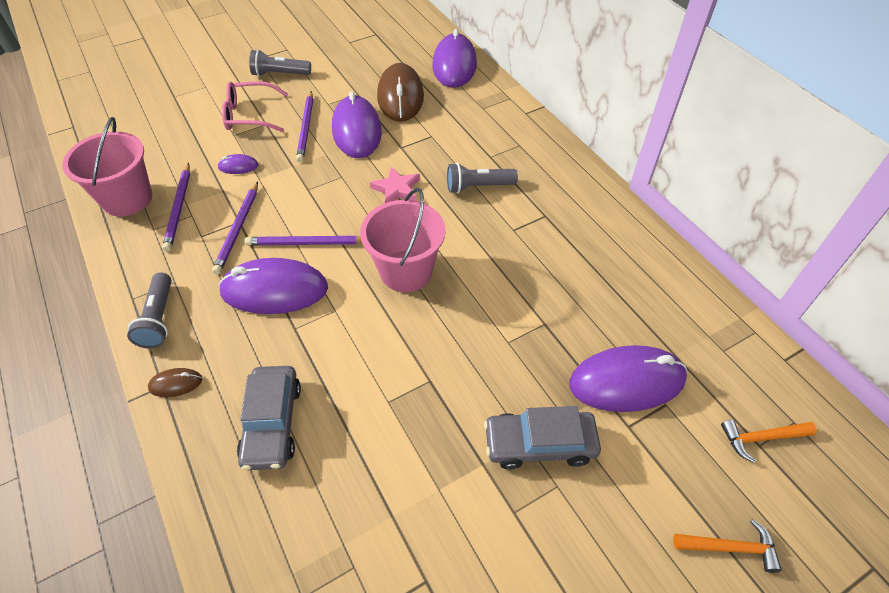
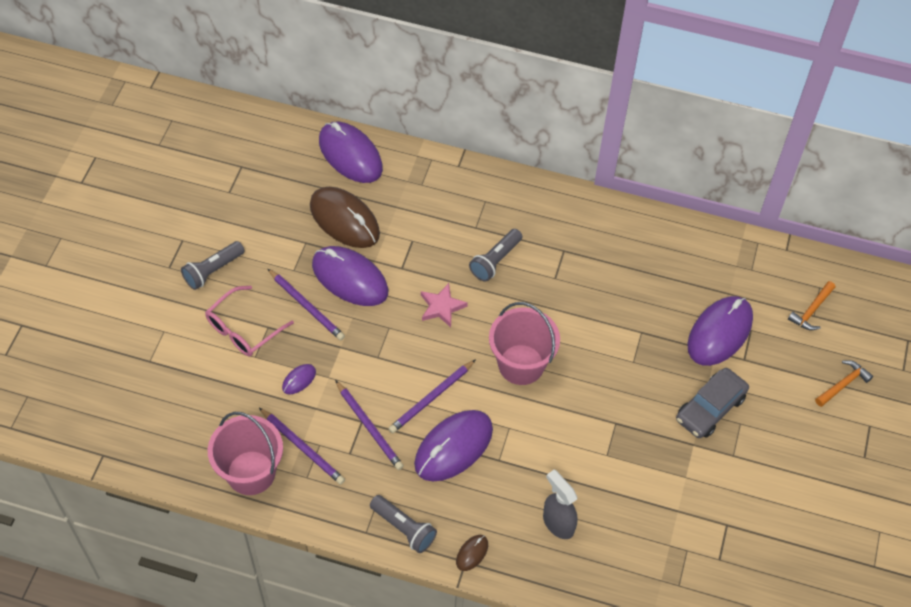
camera: 45 degrees left, 5 degrees up
grey car [237,366,301,470] -> grey spray bottle [543,470,578,539]

